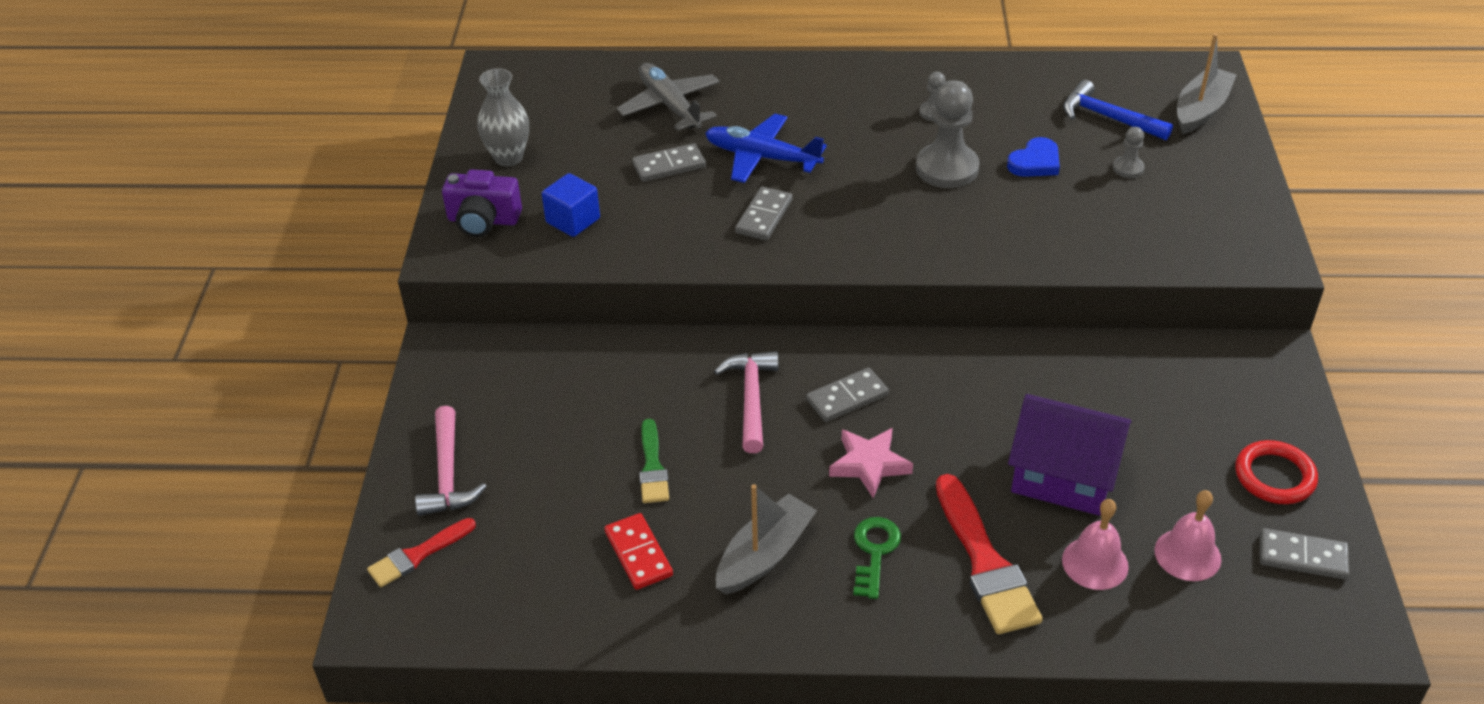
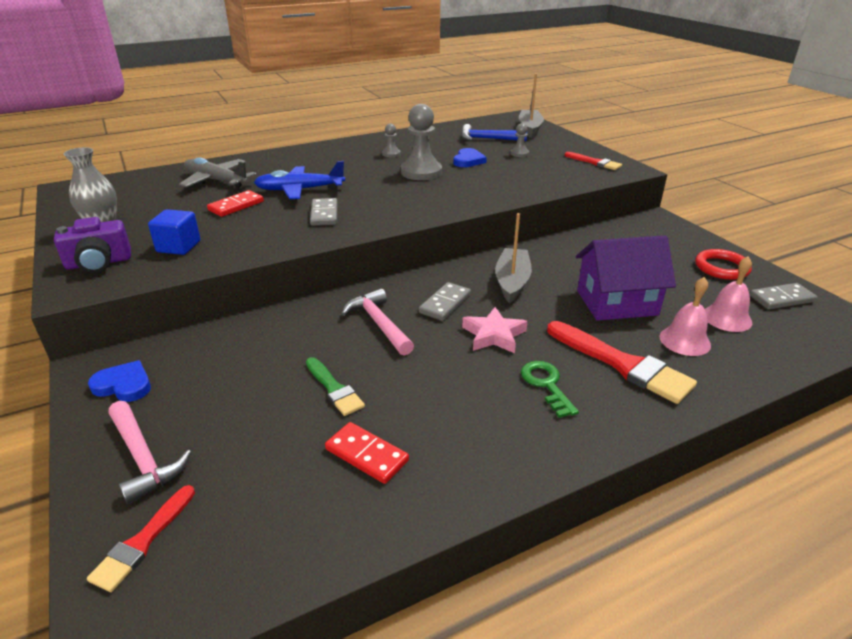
camera: 30 degrees left, 10 degrees down
grey domino [632,143,706,182] -> red domino [207,190,264,217]
grey boat [716,484,817,594] -> grey boat moved to [495,213,532,303]
none -> blue heart [88,360,151,402]
none -> red brush [565,152,622,170]

